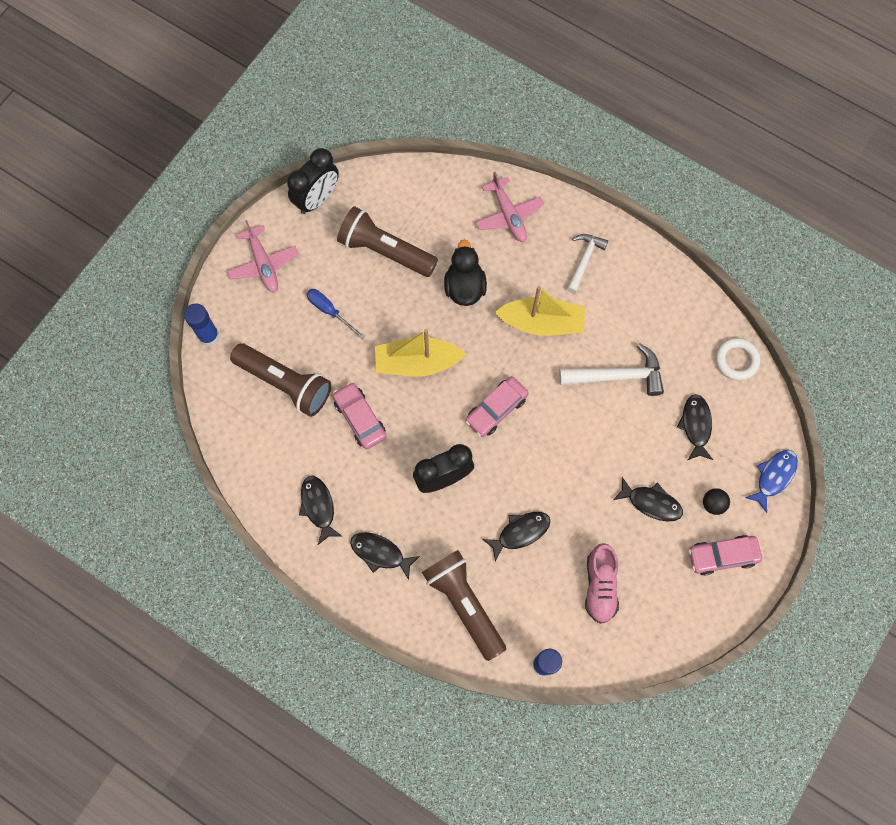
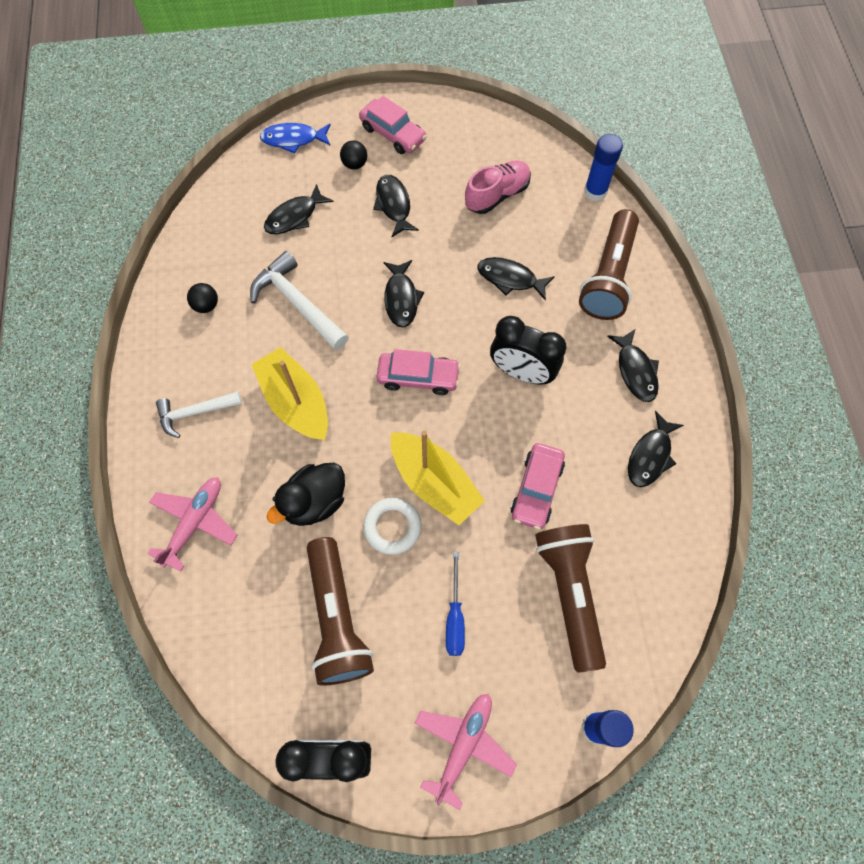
camera: 130 degrees left, 5 degrees down
white ring [715,338,760,380] -> white ring moved to [363,498,422,555]
none -> black ball [187,283,218,313]
none -> black fish [384,260,424,327]

